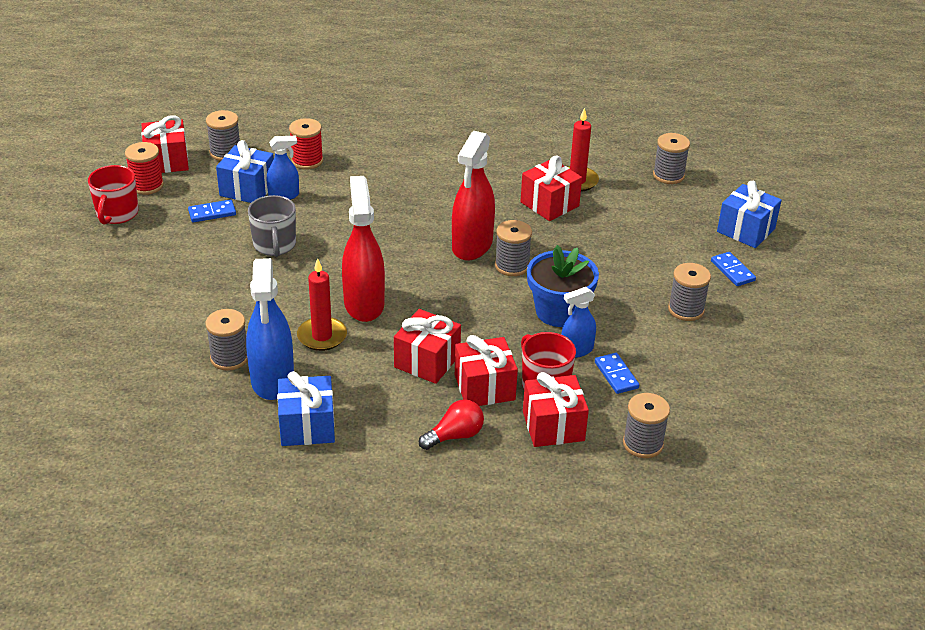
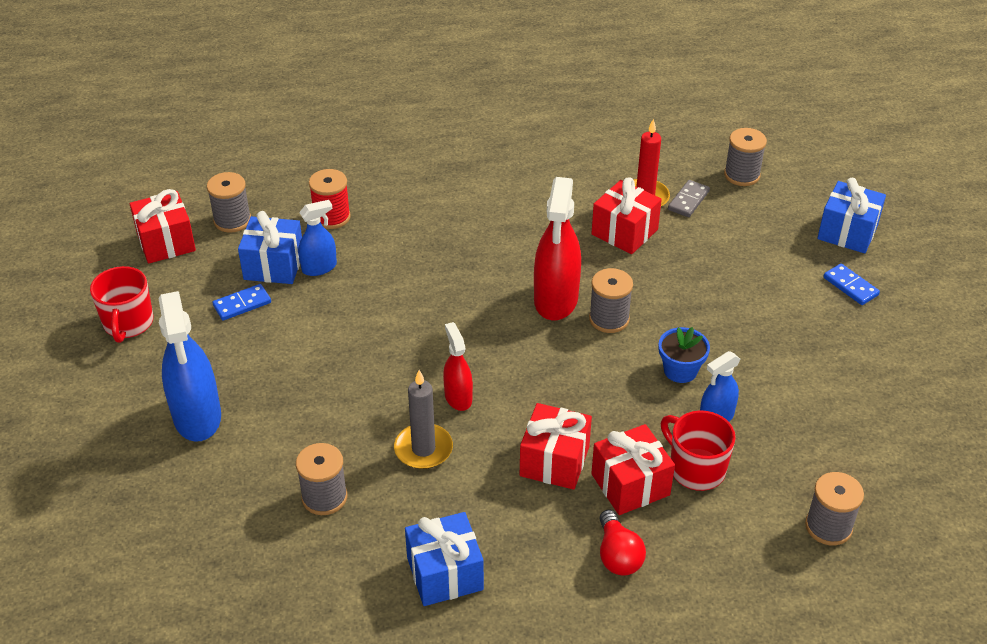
camera: 10 degrees left, 5 degrees up
red spool [125,142,164,195] -> none
blue spray bottle [246,258,294,400] -> blue spray bottle moved to [159,291,221,442]
grey mug [248,195,296,257] -> none
red candle [297,258,347,351] -> grey candle [394,370,453,469]
red spray bottle [342,176,385,322] -> red spray bottle [443,322,473,411], size x0.55
red light bulb [419,400,484,450] -> red light bulb turned 120 degrees clockwise [599,510,646,576]
red gift [523,372,589,447] -> none
blue flower pot [527,245,599,327] -> blue flower pot [659,327,710,383], size x0.62
blue domino [595,353,639,394] -> none
grey spool [668,263,711,321] -> none
none -> grey domino [668,180,710,217]

